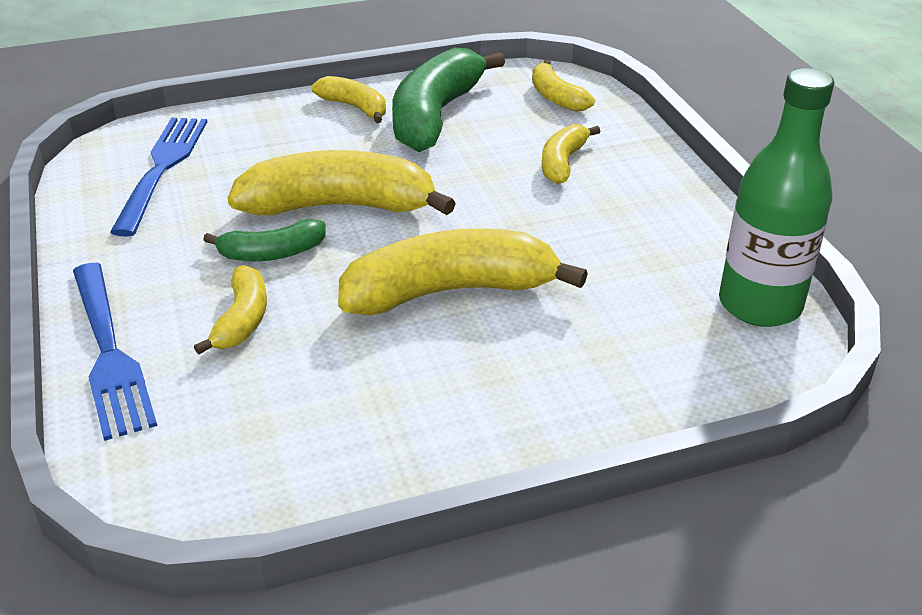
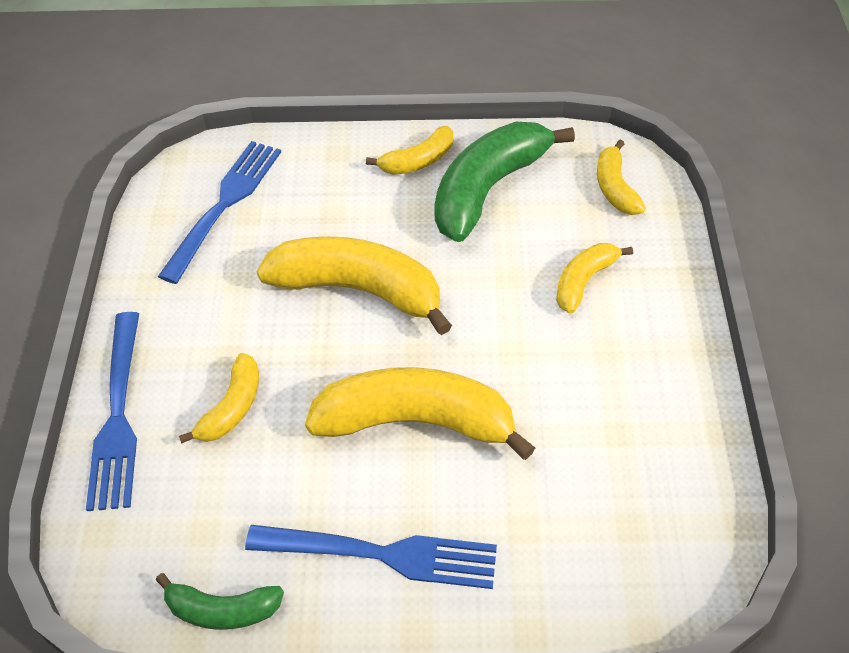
camera: 20 degrees right, 15 degrees up
green banana [203,219,326,261] -> green banana moved to [156,573,284,630]
yellow banana [312,76,386,123] -> yellow banana turned 90 degrees clockwise [366,126,453,175]
green bottle [719,68,834,327] -> none
none -> blue fork [245,525,497,589]

